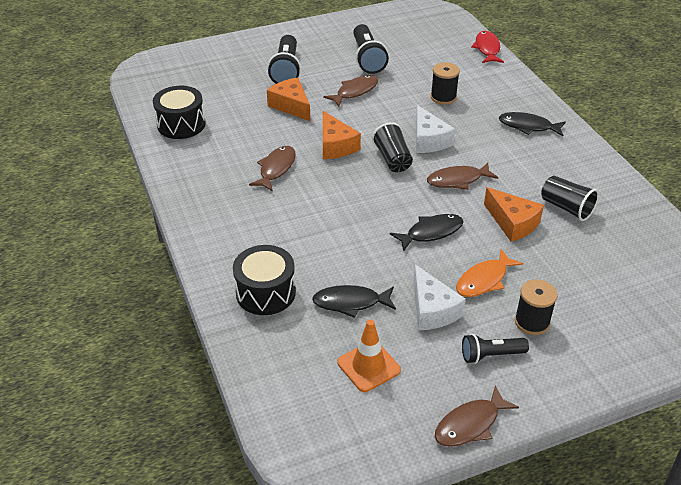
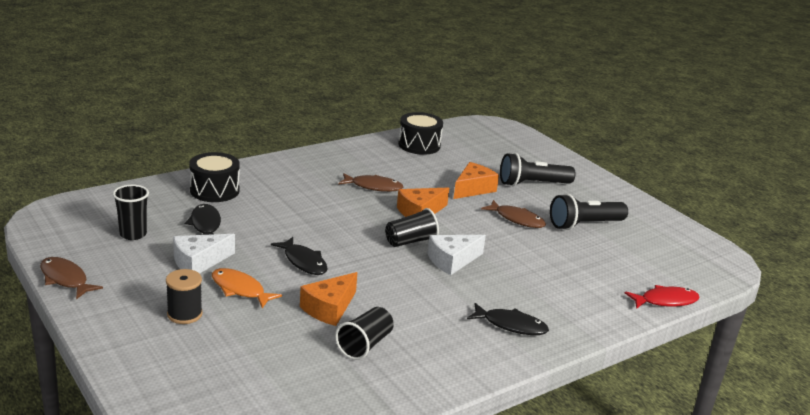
camera: 75 degrees right, 15 degrees down
orange traffic cone [337,320,401,392] -> black cup [113,185,149,240]
brown fish [427,163,498,190] -> none
black spool [431,62,460,105] -> none
black flashlight [462,334,529,364] -> none
black fish [499,112,566,136] -> black fish turned 105 degrees clockwise [467,303,549,335]

